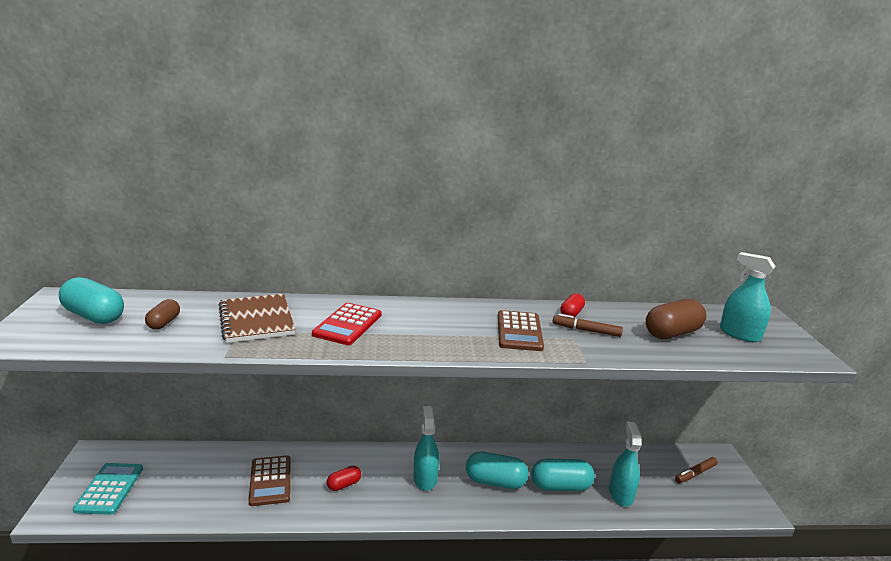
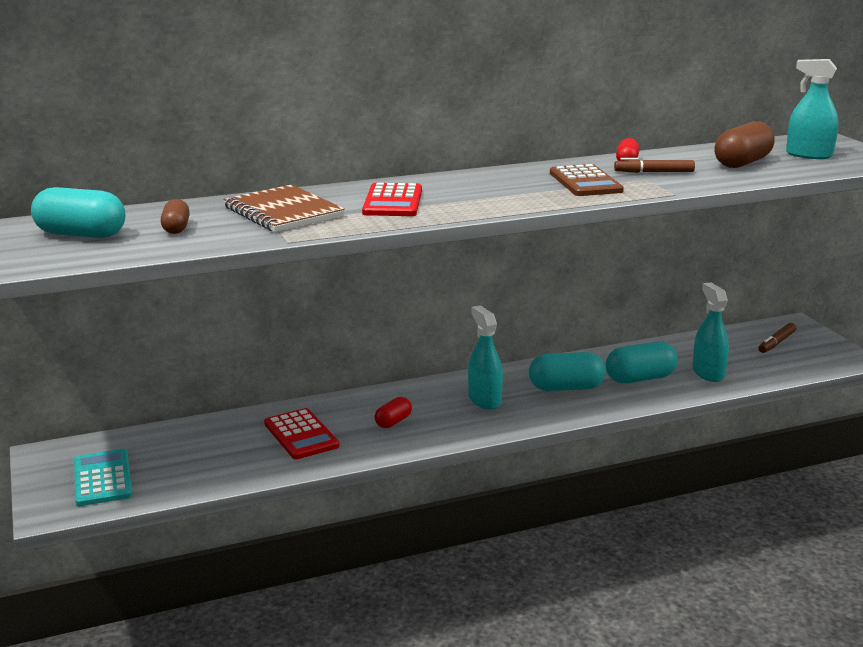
camera: 15 degrees left, 0 degrees up
brown calculator [249,455,290,506] -> red calculator [264,408,340,459]

